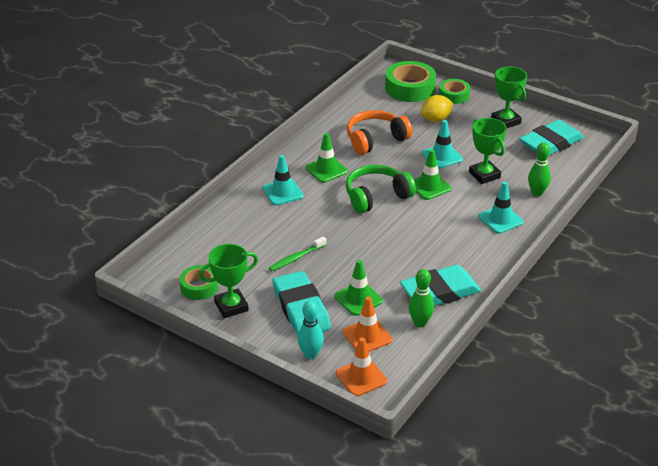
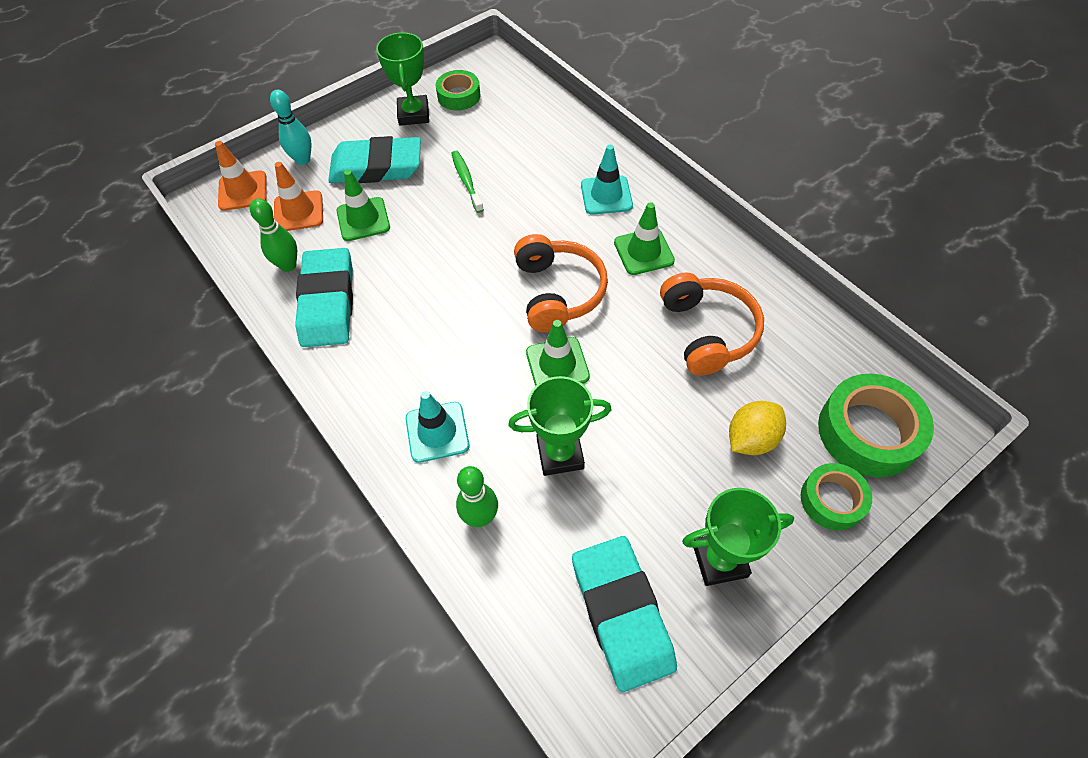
camera: 110 degrees right, 20 degrees up
green headphones [346,165,416,214] -> orange headphones [514,234,608,332]
yellow lemon [420,95,453,122] -> yellow lemon turned 60 degrees clockwise [729,401,786,455]
turquoise traffic cone [422,120,463,169] -> none

